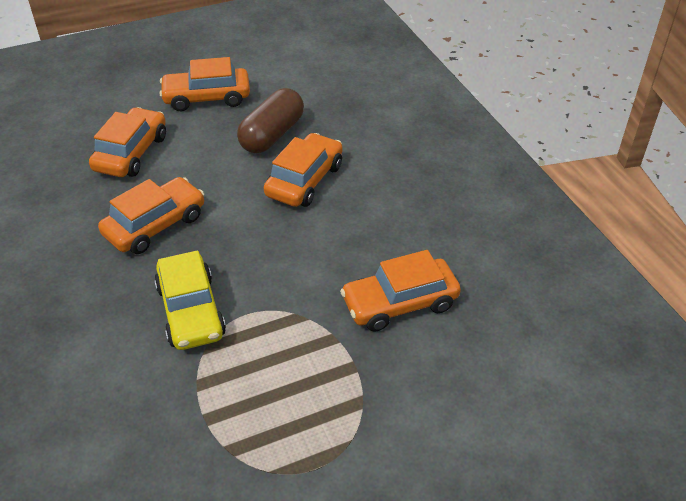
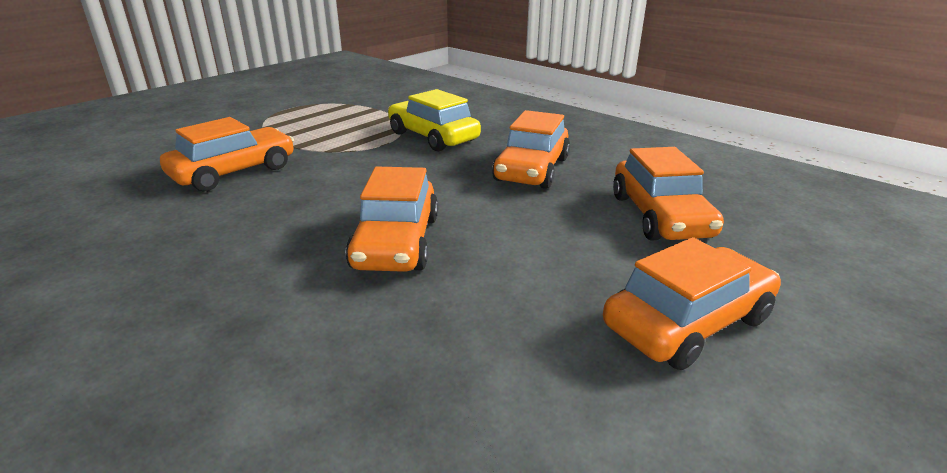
camera: 155 degrees right, 15 degrees down
brown capsule [237,88,304,153] -> none

